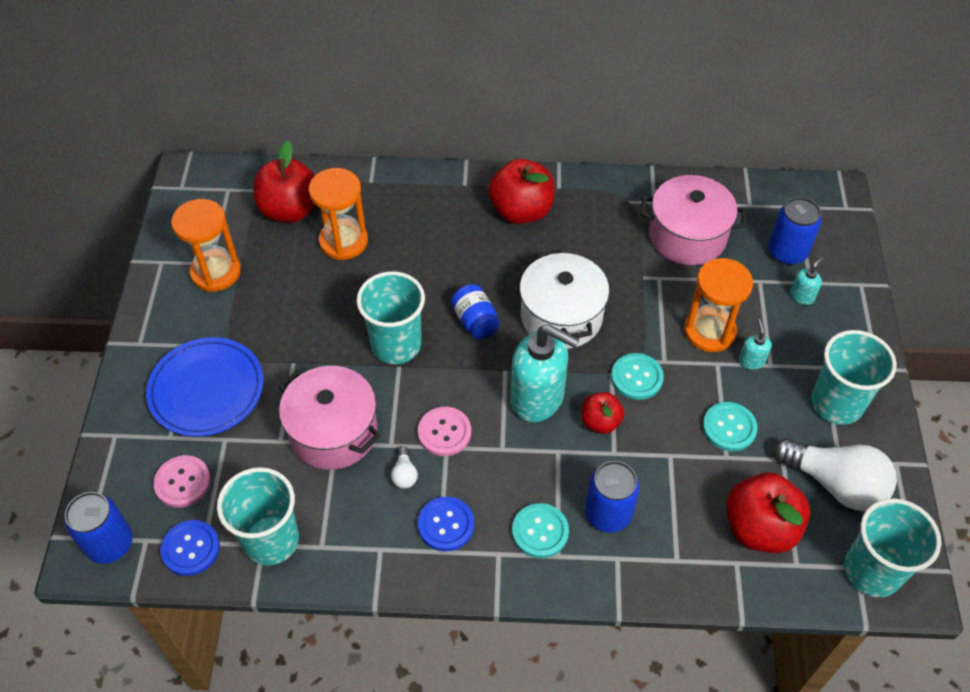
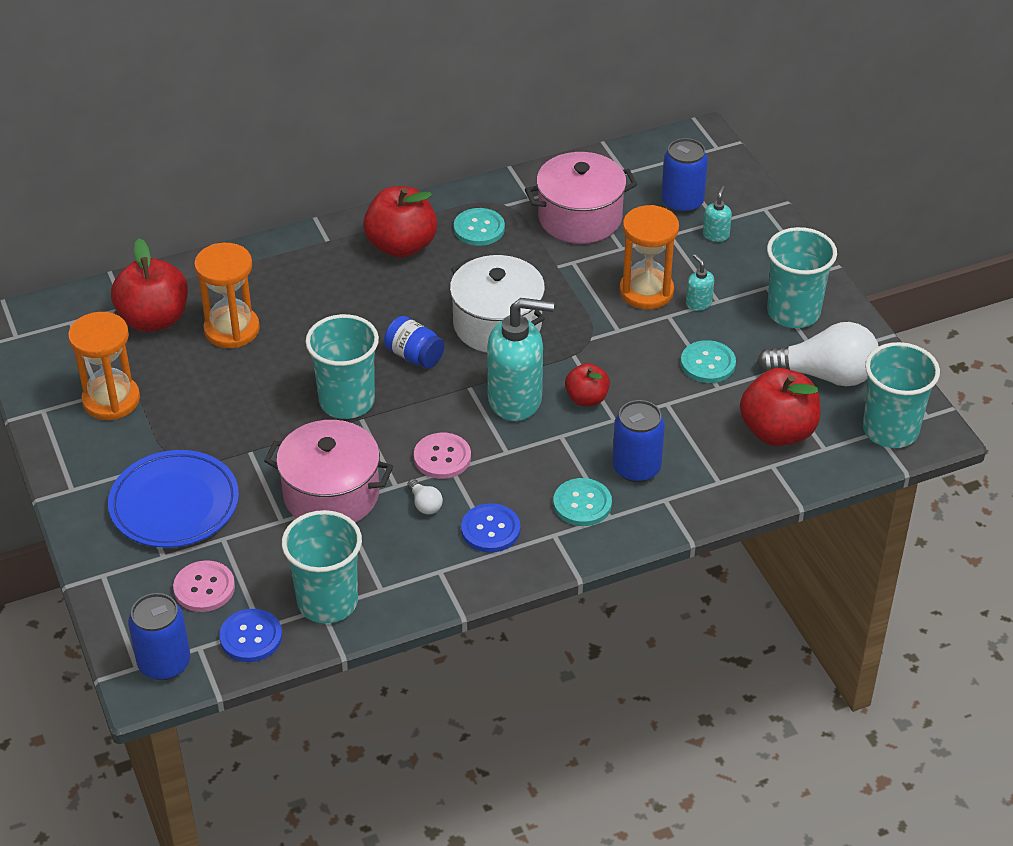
camera: 25 degrees left, 10 degrees down
turquoise button [611,353,664,400] -> turquoise button moved to [454,208,505,246]

